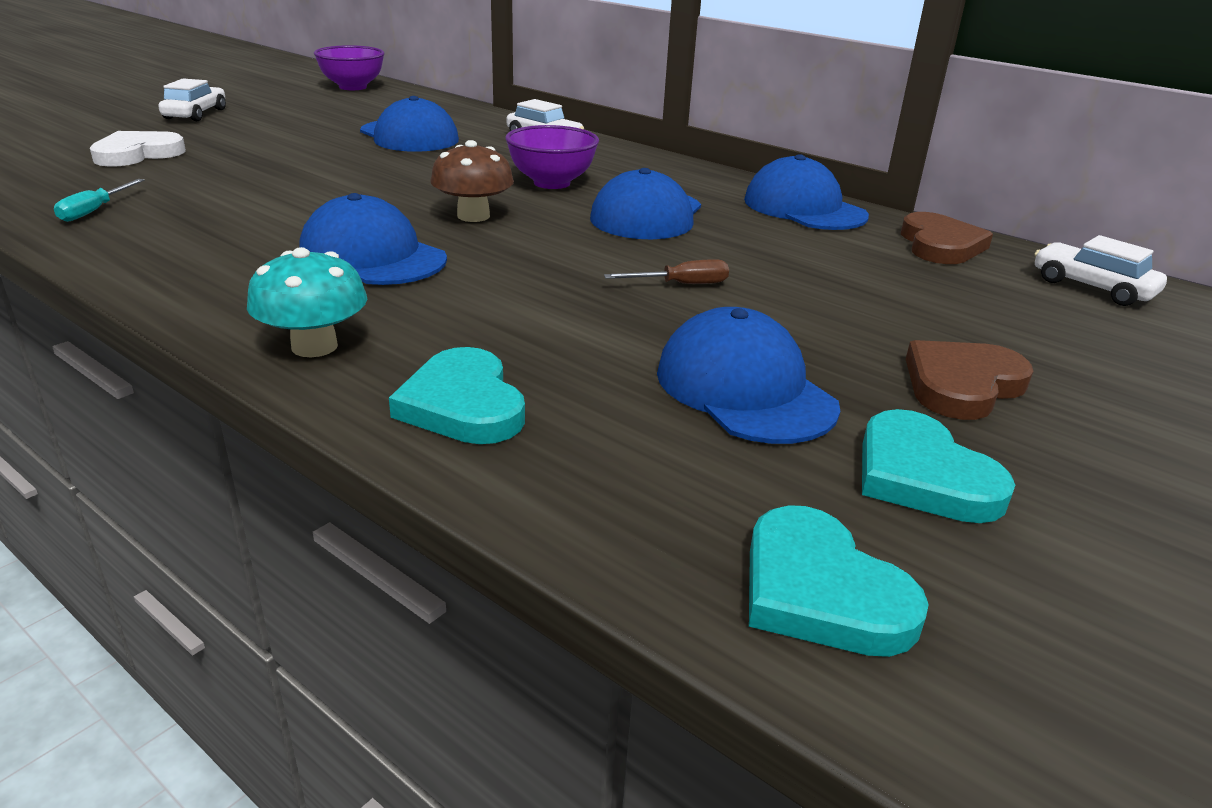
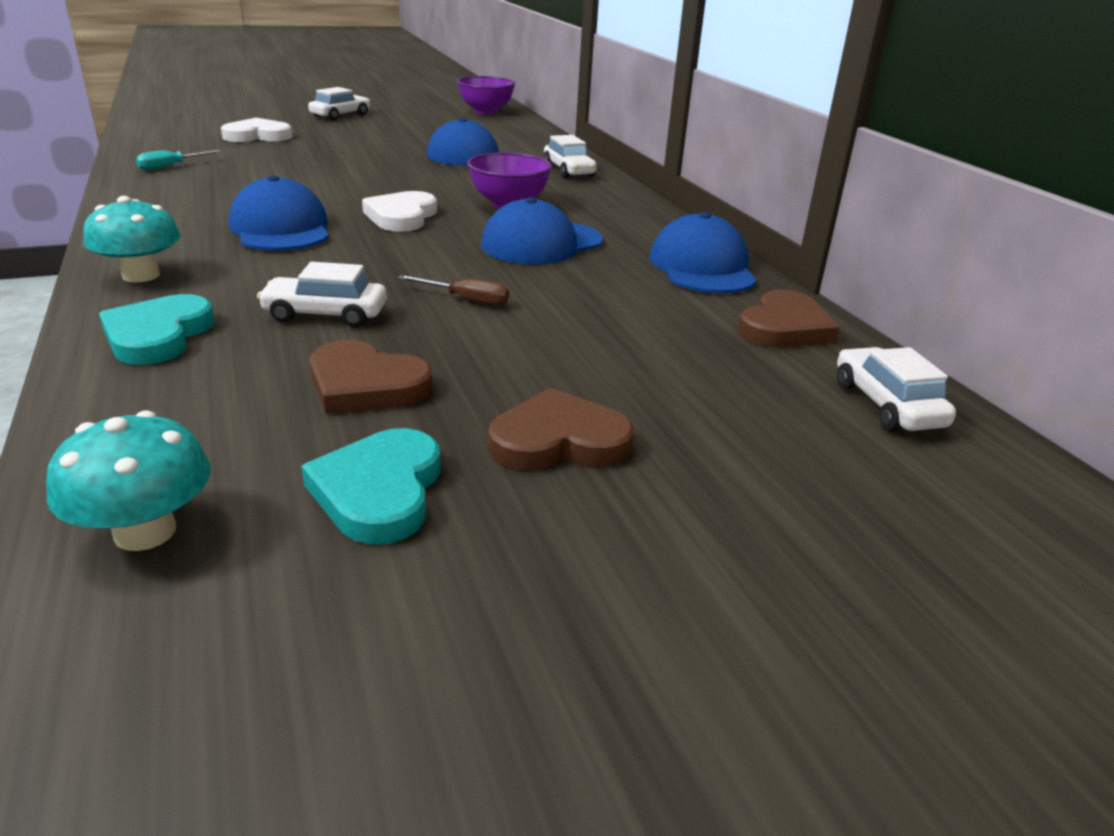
camera: 30 degrees right, 0 degrees up
brown mushroom [430,140,514,222] -> white heart [362,191,437,232]
blue cap [657,307,840,444] -> brown heart [310,340,432,414]
turquoise heart [749,505,929,657] -> turquoise mushroom [46,410,211,551]
none -> white car [257,262,387,327]

